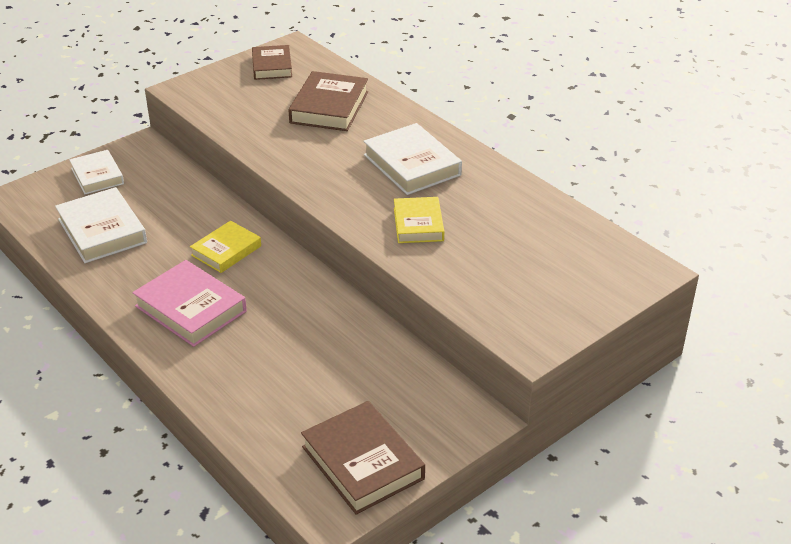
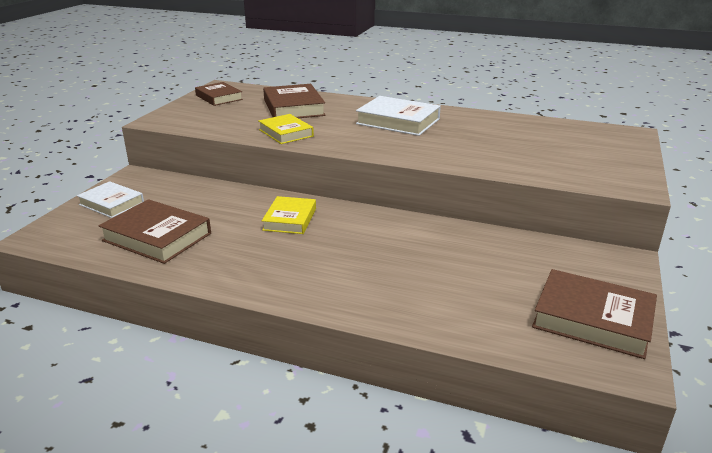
camera: 30 degrees left, 10 degrees down
white book [55,187,147,263] -> brown book [98,199,211,264]
pink book [132,260,247,347] -> none
yellow book [394,197,444,243] -> yellow book moved to [258,114,314,144]

